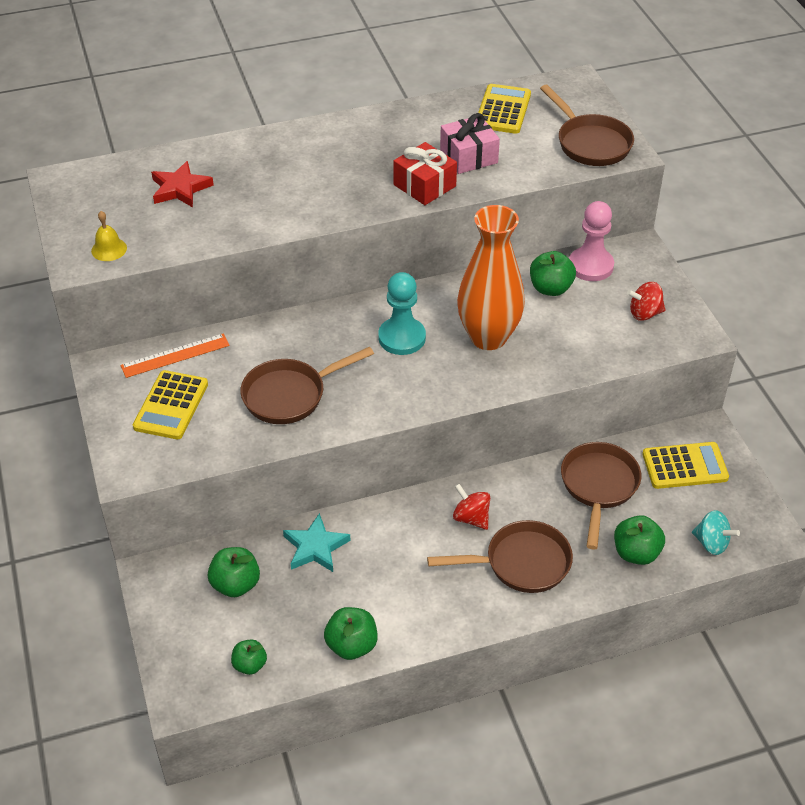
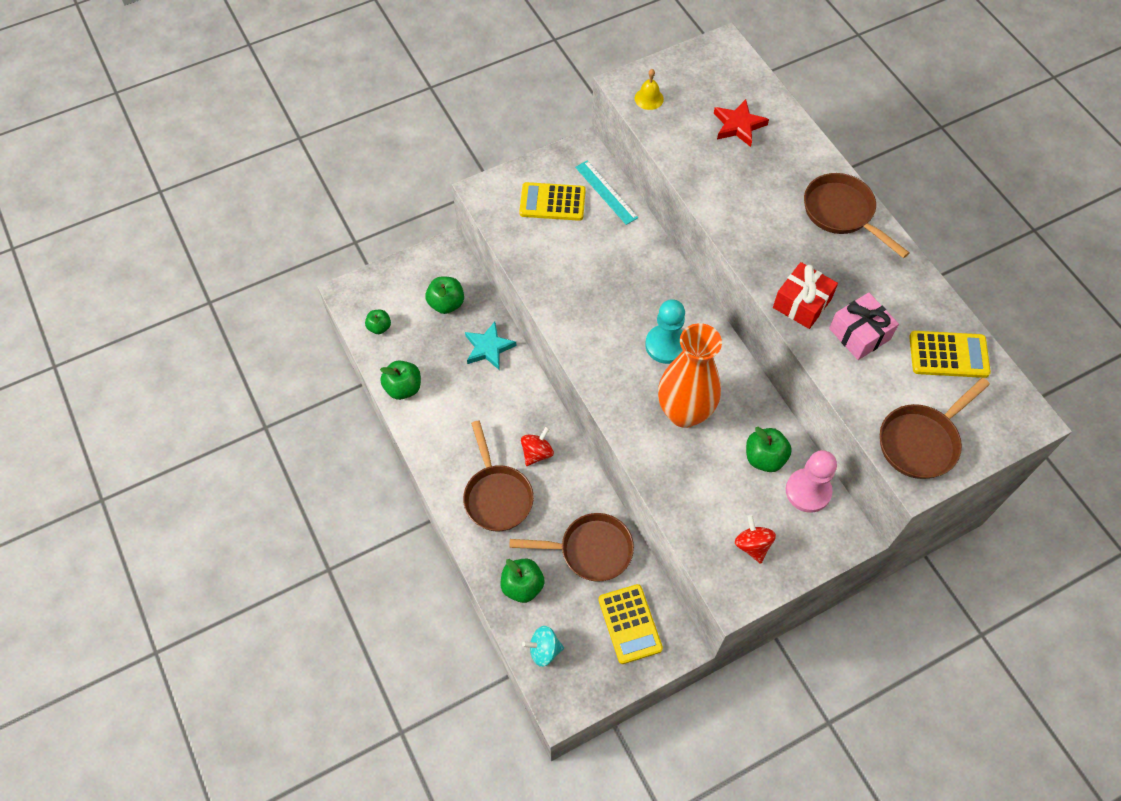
camera: 80 degrees right, 15 degrees up
orange ruler [121,333,230,378] -> turquoise ruler [575,160,638,225]
brown pan [240,347,374,424] -> brown pan moved to [804,173,910,258]
turquoise spinning top [692,510,740,555] -> turquoise spinning top turned 60 degrees clockwise [522,626,564,667]

